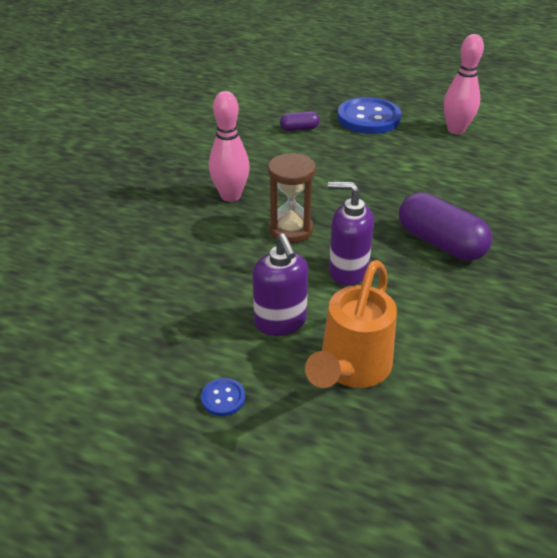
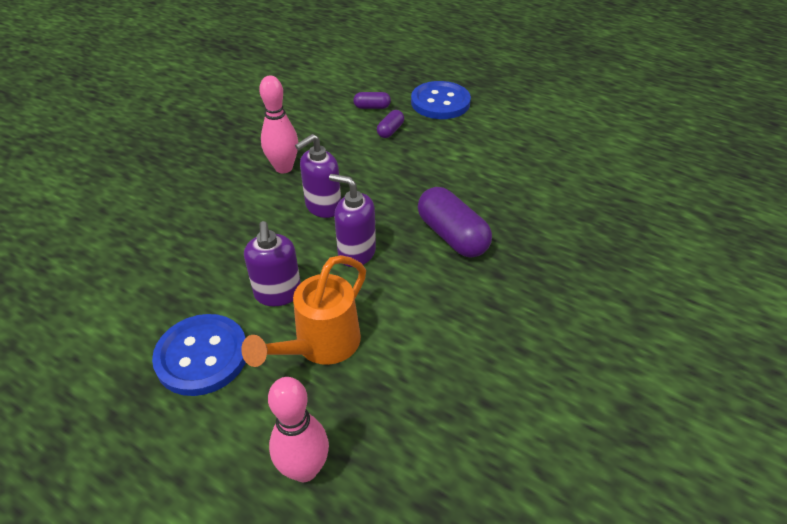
camera: 10 degrees right, 5 degrees up
blue button [201,378,245,416] -> blue button [152,314,246,396], size x2.39
brown hourglass [268,153,316,243] -> purple soap dispenser [295,134,341,218]
pink bowling pin [444,34,484,134] -> pink bowling pin moved to [268,377,329,482]
none -> purple capsule [377,110,404,138]

